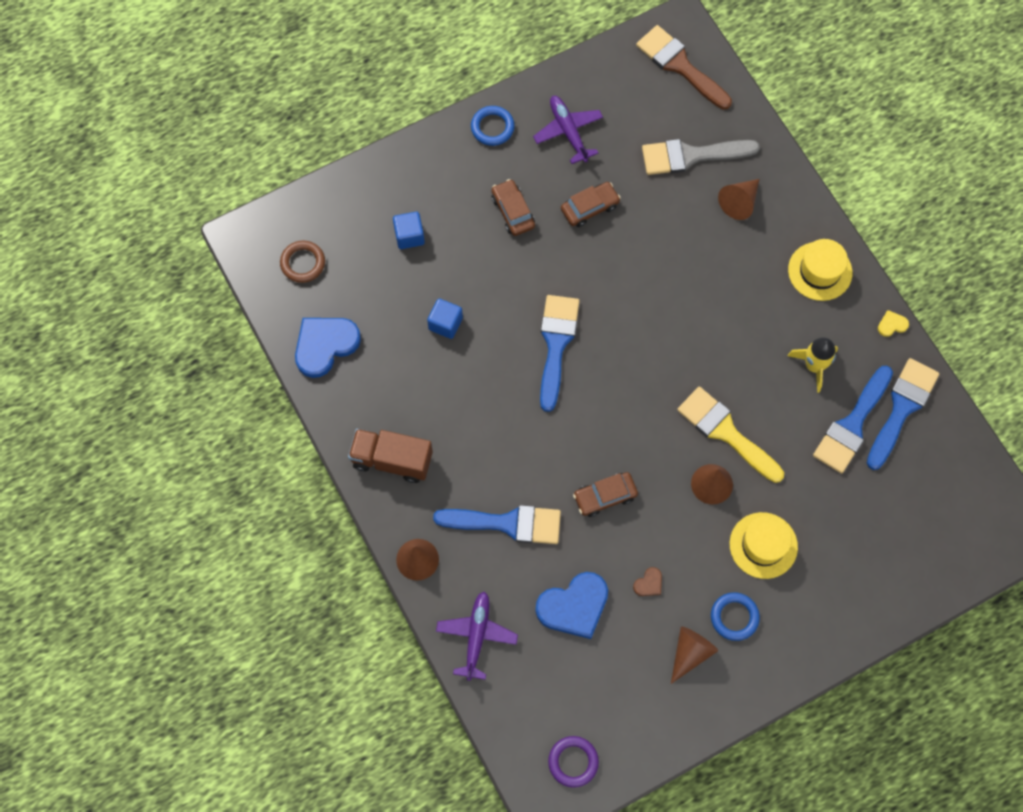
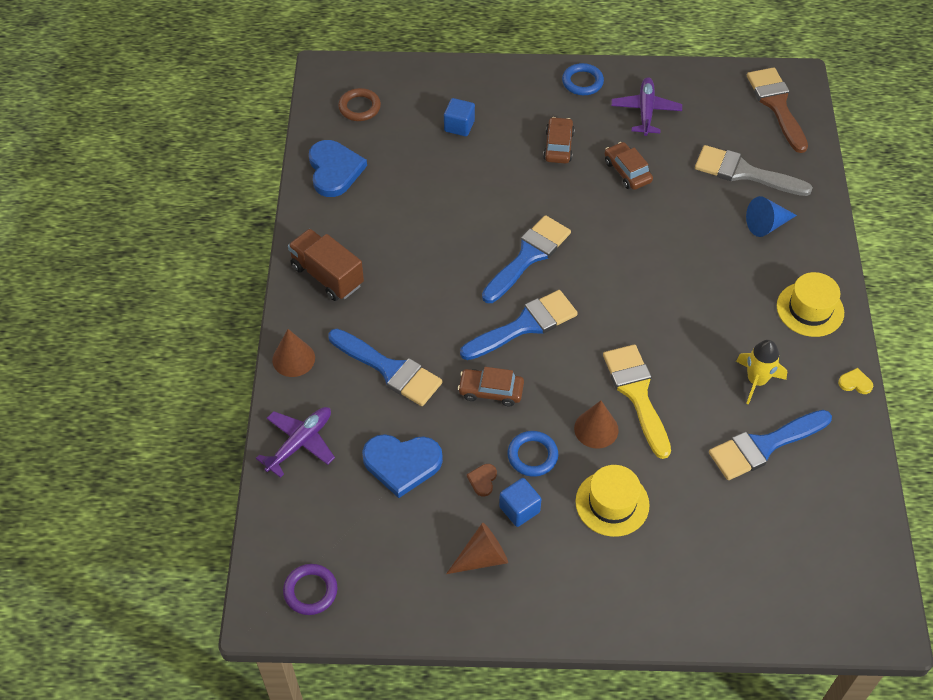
camera: 30 degrees right, 15 degrees down
blue heart [295,318,361,378] -> blue heart turned 90 degrees clockwise [309,140,367,197]
blue cube [427,298,463,339] -> blue cube moved to [499,478,541,527]
brown car [561,182,621,227] -> brown car turned 120 degrees counterclockwise [604,142,653,190]
brown heart [633,567,662,596] -> brown heart turned 120 degrees clockwise [467,464,497,497]
blue ring [711,592,760,641] -> blue ring moved to [508,431,558,477]
brown cone [718,179,759,220] -> blue cone [746,196,797,237]
blue brush [867,358,939,470] -> blue brush moved to [460,290,578,360]

